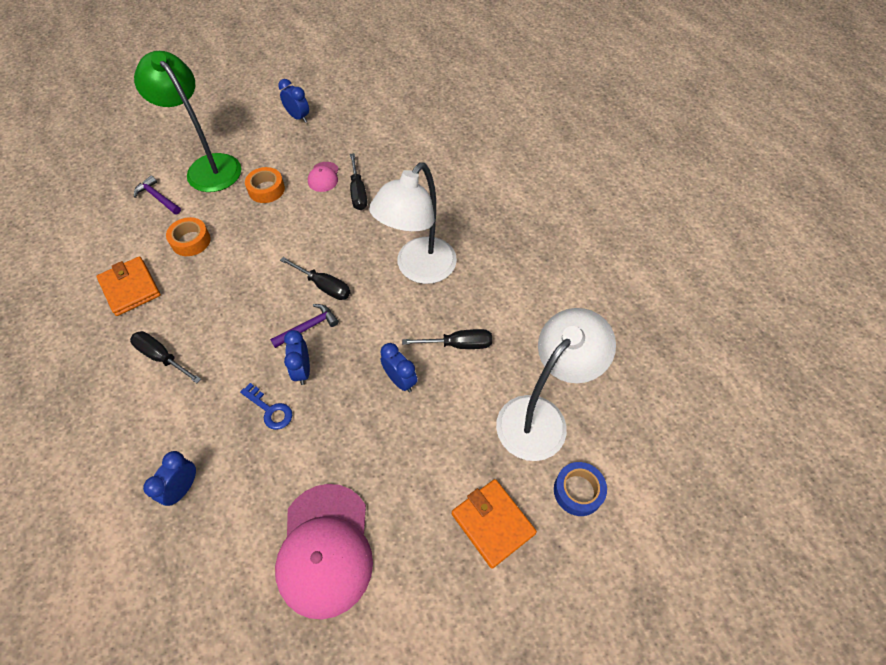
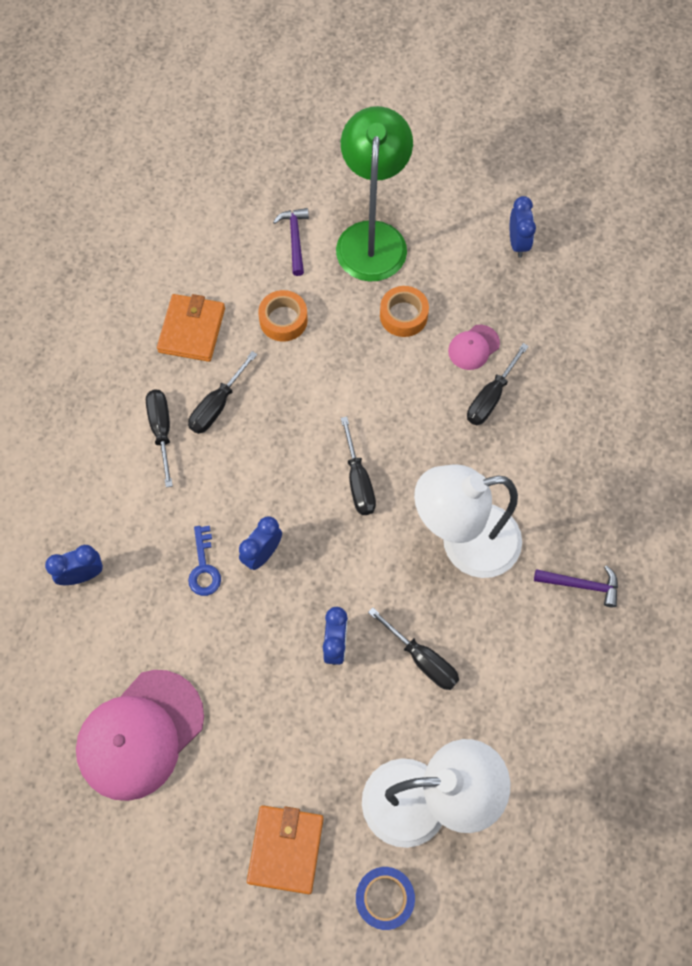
camera: 45 degrees right, 10 degrees up
purple hammer [270,304,339,348] -> purple hammer moved to [534,565,618,607]
none -> black screwdriver [188,351,257,434]

